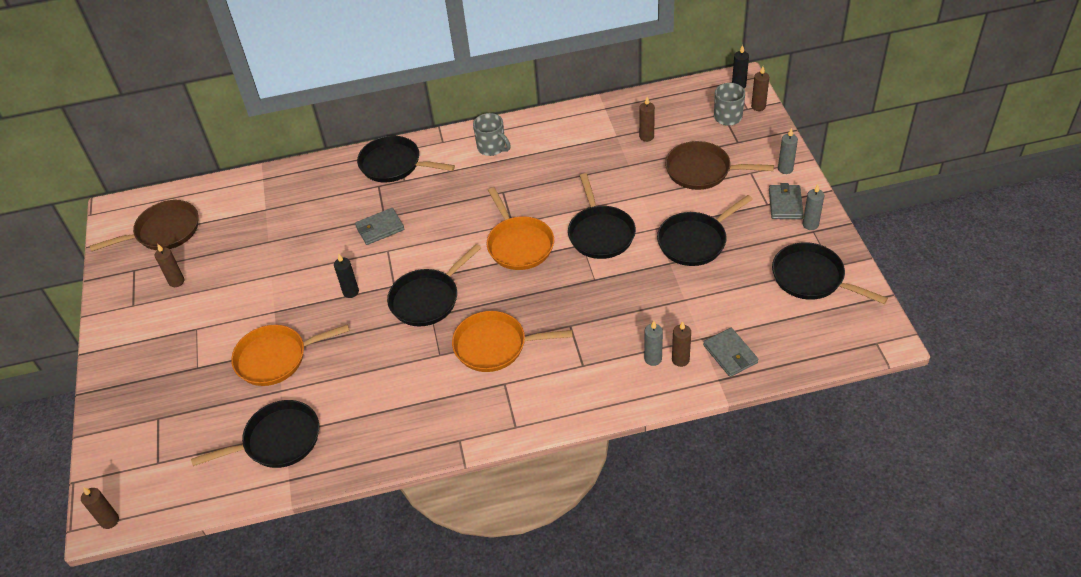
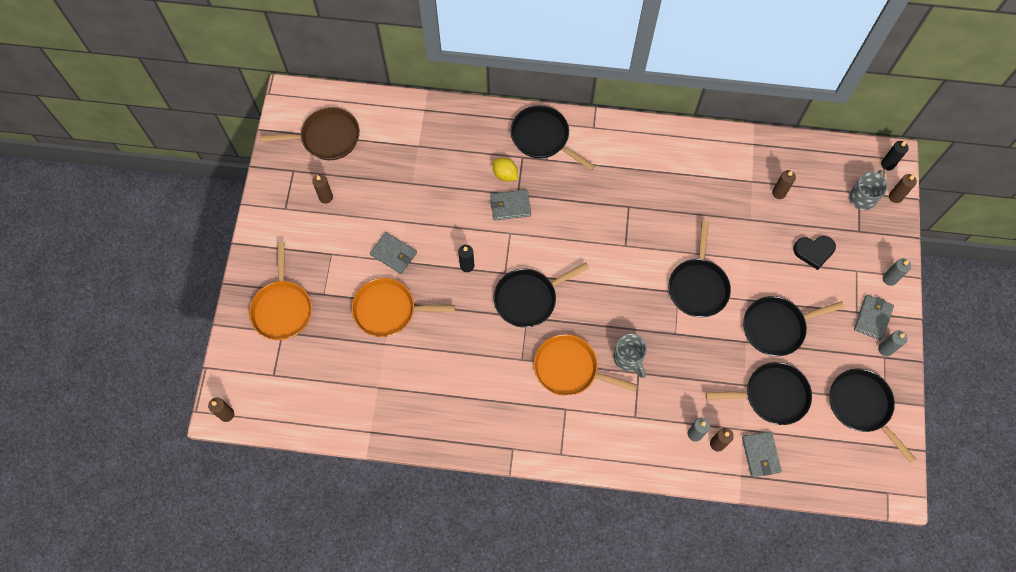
camera: 15 degrees right, 20 degrees up
black pan [191,400,319,468] -> black pan moved to [706,362,812,425]
grey mug [473,113,511,156] -> grey mug moved to [613,334,647,378]
orange pan [487,187,554,270] -> orange pan moved to [249,242,312,340]
brown pan [665,141,774,190] -> black heart [793,236,836,270]
none -> grey wallet [370,232,417,274]
none -> yellow lemon [493,158,518,182]

